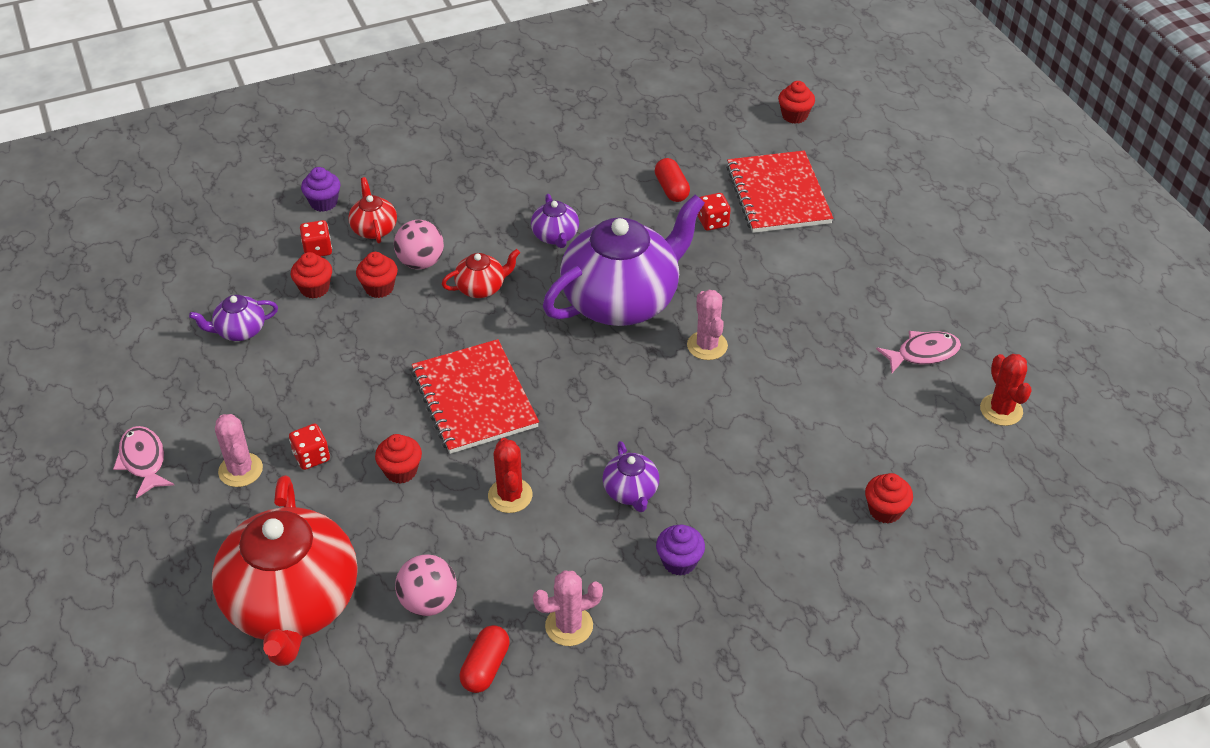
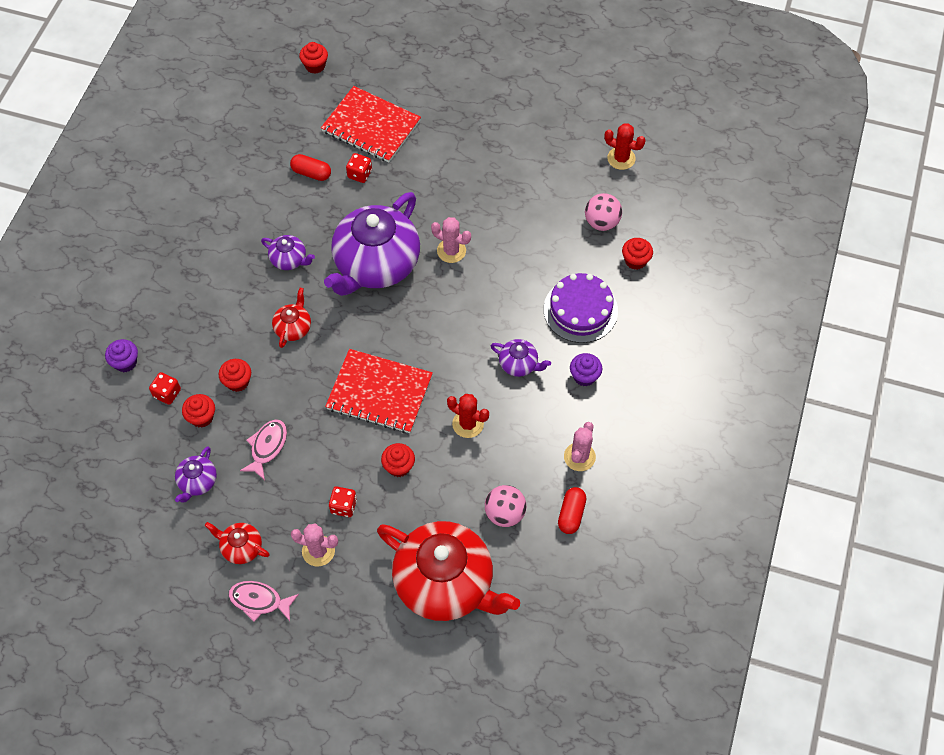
camera: 50 degrees left, 15 degrees up
red teapot [348,177,397,243] -> red teapot moved to [205,522,270,564]
pink ball [394,220,444,269] -> pink ball moved to [585,193,622,231]
red capsule [460,625,510,693] -> red capsule turned 45 degrees clockwise [558,487,586,534]
purple teapot [543,195,705,326] -> purple teapot turned 150 degrees counterclockwise [324,192,420,296]
pink fish [876,331,961,373] -> pink fish moved to [240,419,287,480]
none -> purple cake [544,273,618,343]

